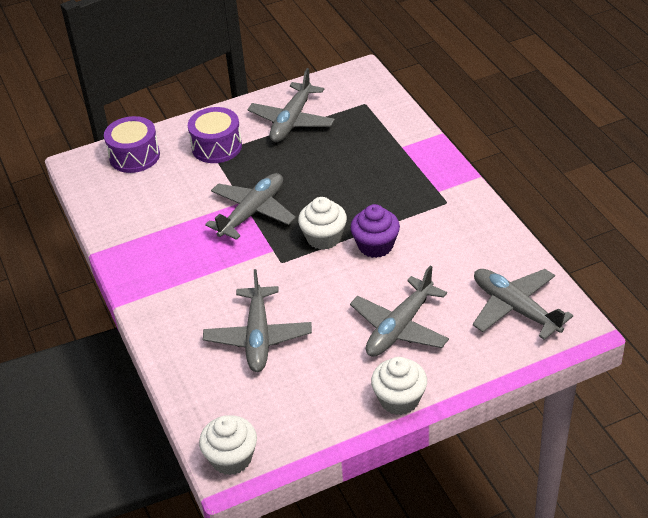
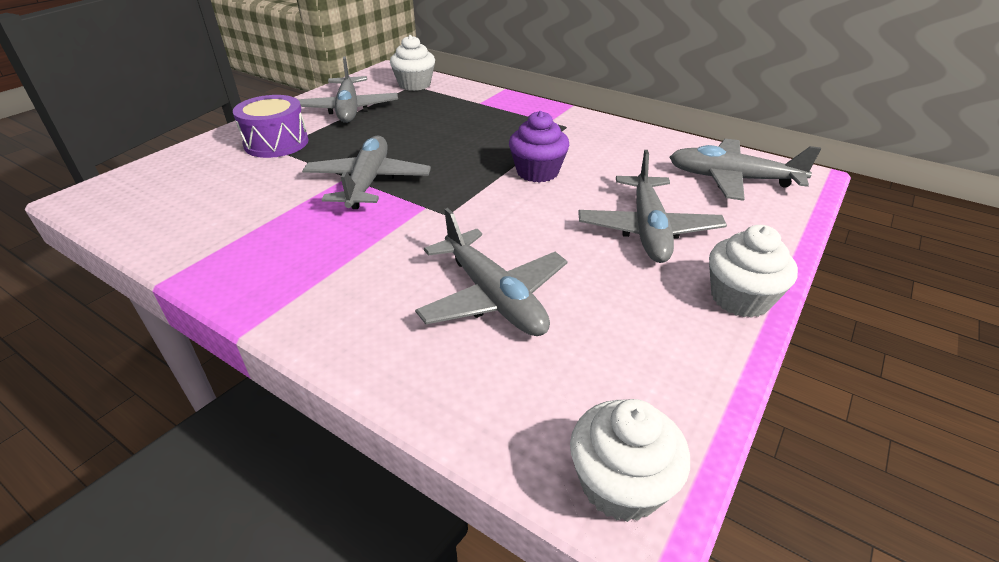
camera: 35 degrees left, 5 degrees down
purple drum [104,116,160,173] -> none
white cupcake [298,197,347,250] -> white cupcake moved to [390,35,435,91]

